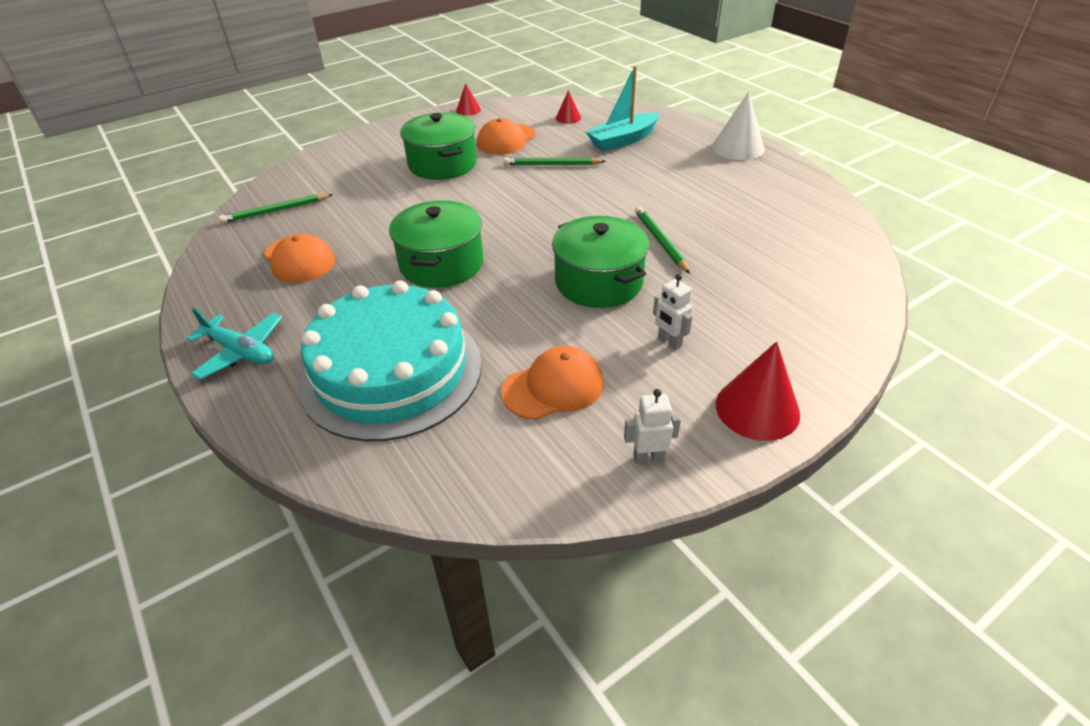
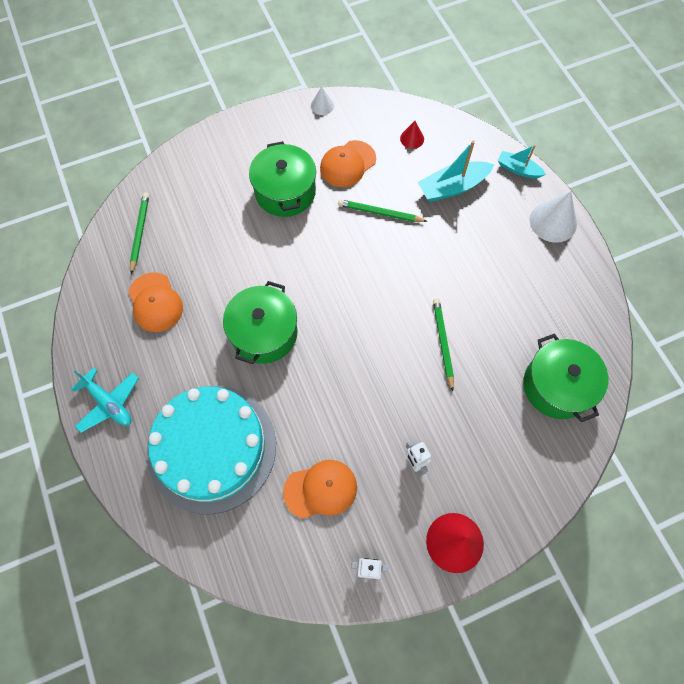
camera: 10 degrees right, 25 degrees up
green pencil [219,194,333,224] -> green pencil turned 105 degrees clockwise [130,192,149,274]
red cone [456,83,481,116] -> white cone [311,86,334,115]
green pot [552,216,649,308] -> green pot moved to [523,334,609,422]
none -> turquoise boat [497,145,546,178]

